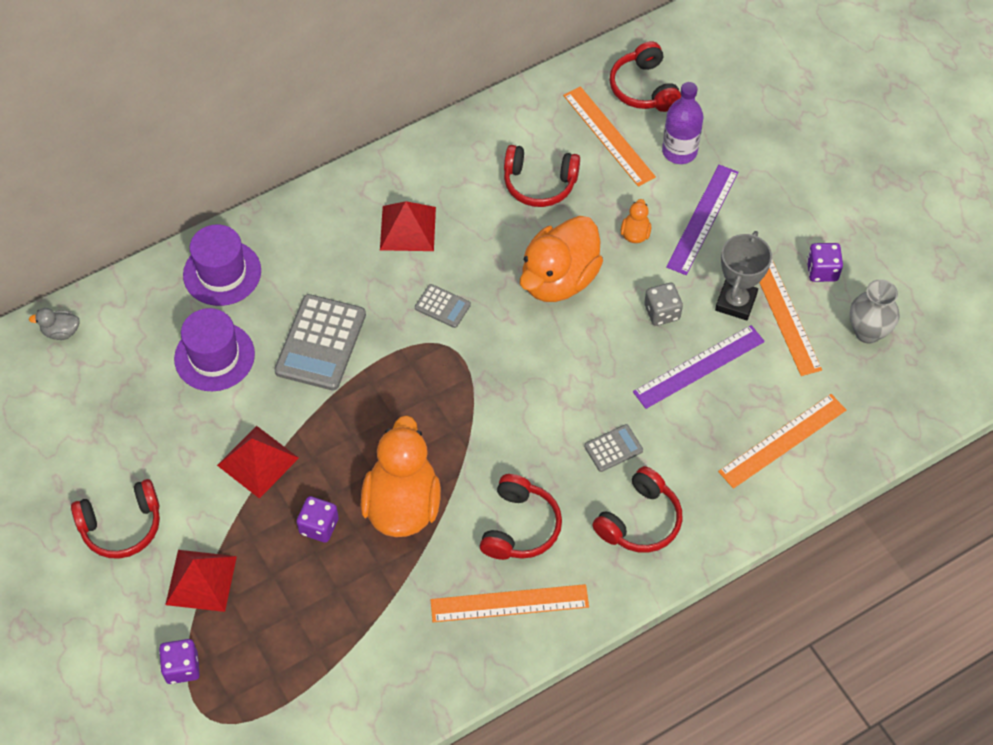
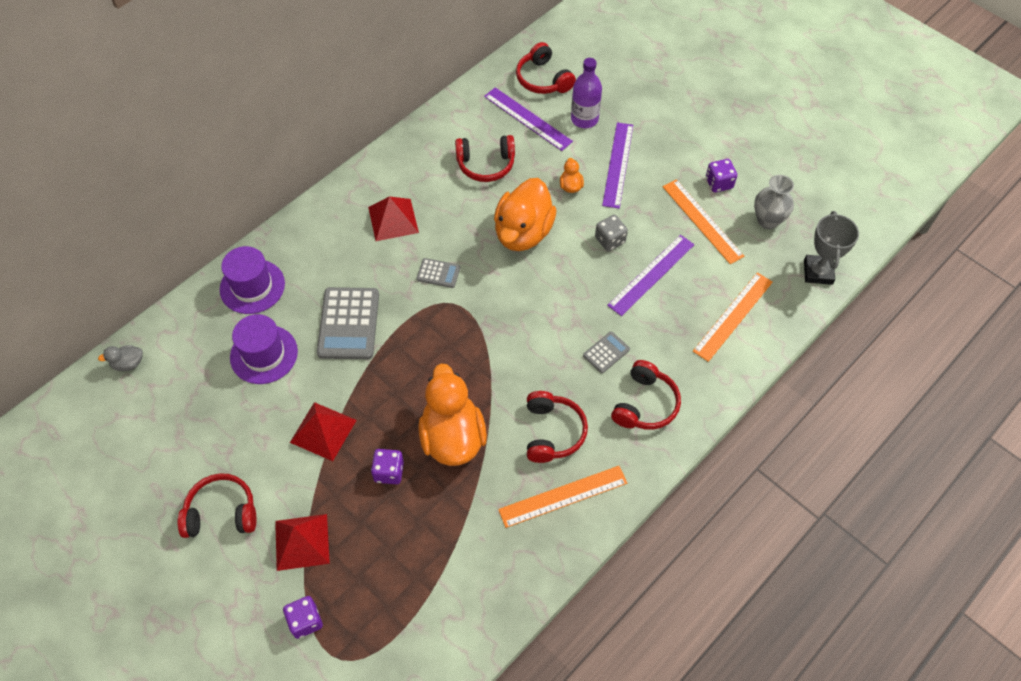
camera: 15 degrees left, 0 degrees up
red headphones [71,479,160,559] -> red headphones turned 150 degrees counterclockwise [178,473,256,538]
orange ruler [563,86,656,187] -> purple ruler [484,87,573,151]
grey trophy [715,231,772,320] -> grey trophy moved to [804,211,859,285]

